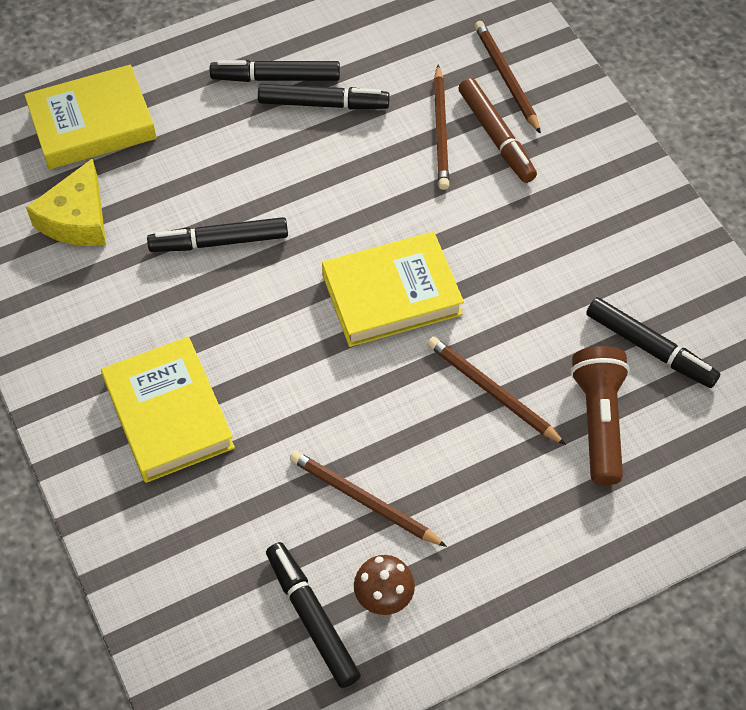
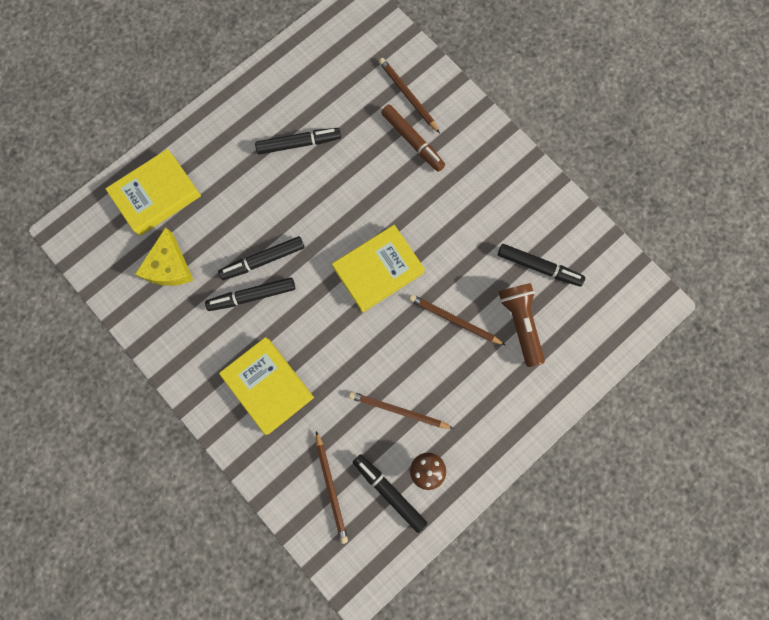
camera: 15 degrees left, 20 degrees up
black marker [210,60,340,82] -> black marker moved to [205,277,295,311]
brown pencil [434,65,449,190] -> brown pencil moved to [316,431,348,544]

